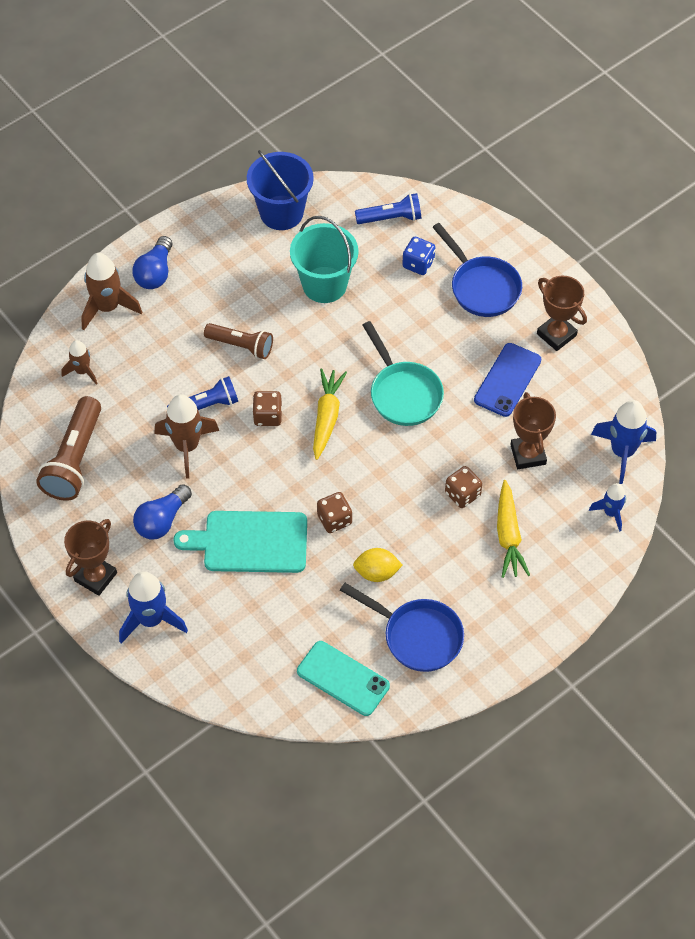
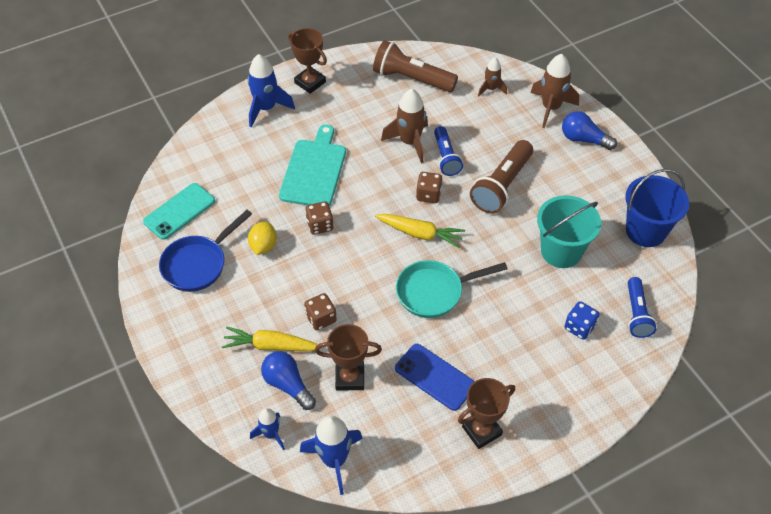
camera: 100 degrees right, 5 degrees down
blue light bulb [133,484,192,539] -> blue light bulb moved to [261,351,316,410]
brown flashlight [204,323,273,359] -> brown flashlight [470,140,533,214], size x1.55
blue pan [433,223,522,317] -> none

